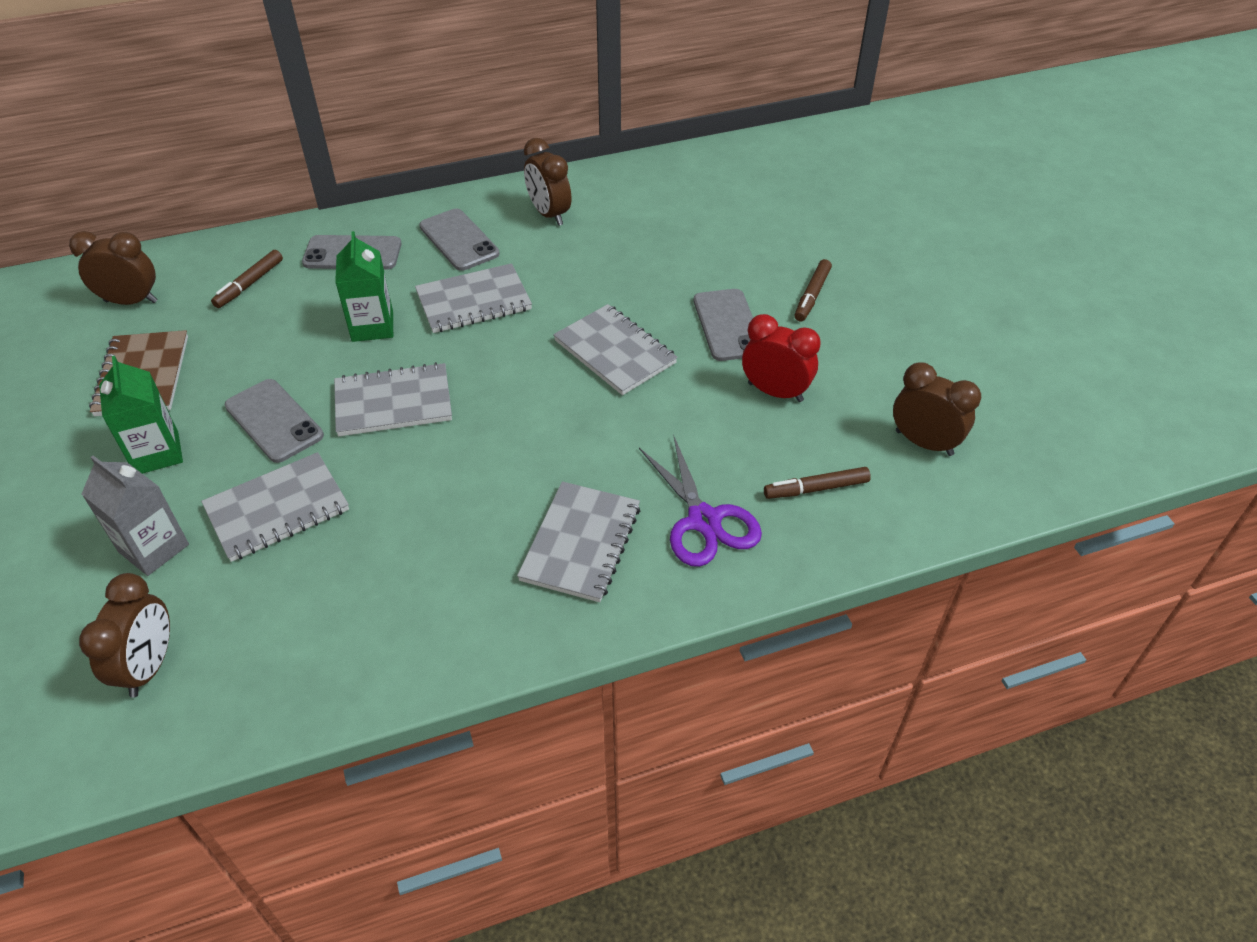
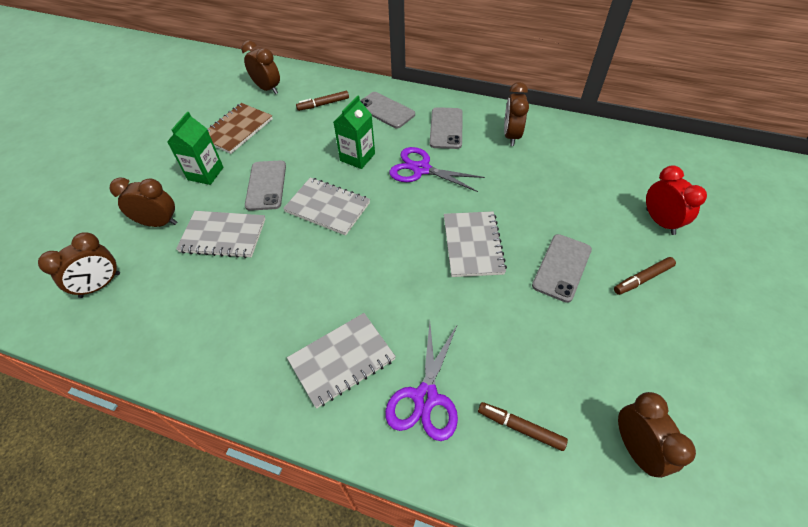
camera: 40 degrees right, 5 degrees up
grey carton [82,455,189,576] -> brown clock [110,177,177,227]
grey notebook [415,263,532,333] -> purple scissors [389,147,485,192]
red clock [742,314,821,402] -> red clock moved to [646,166,707,235]

